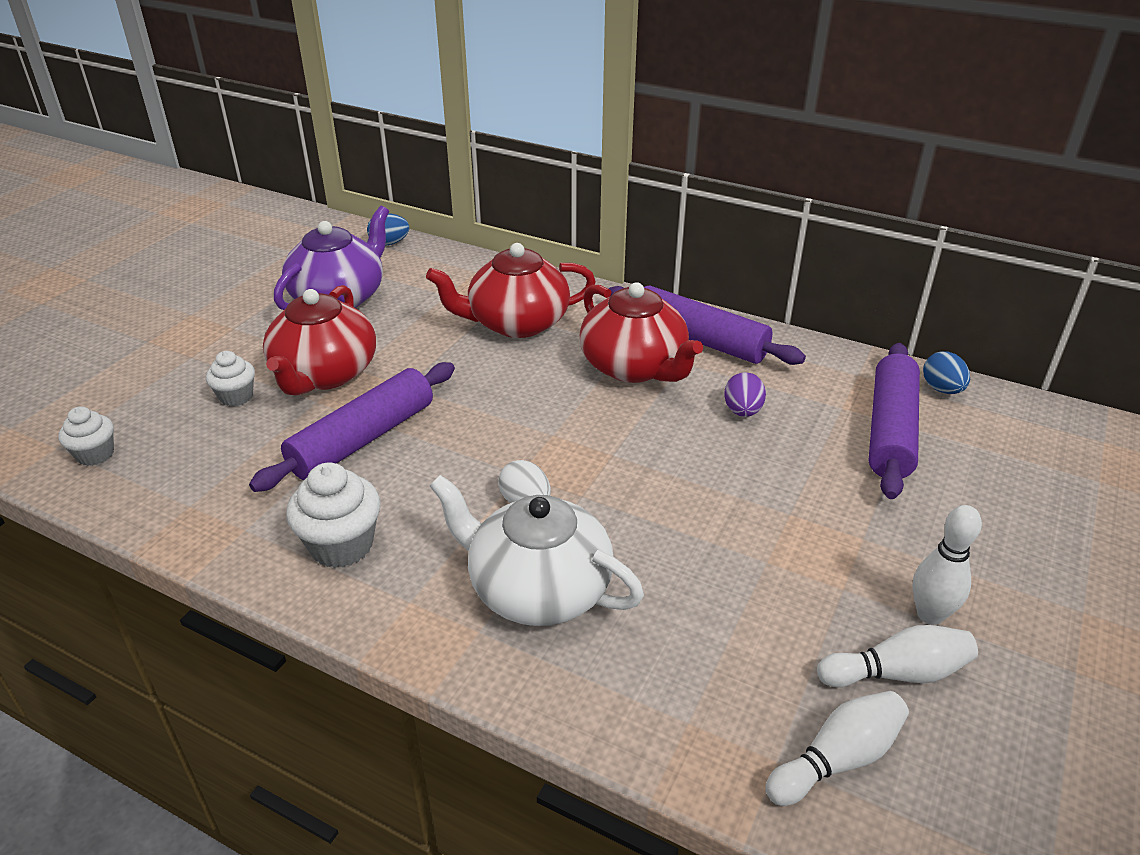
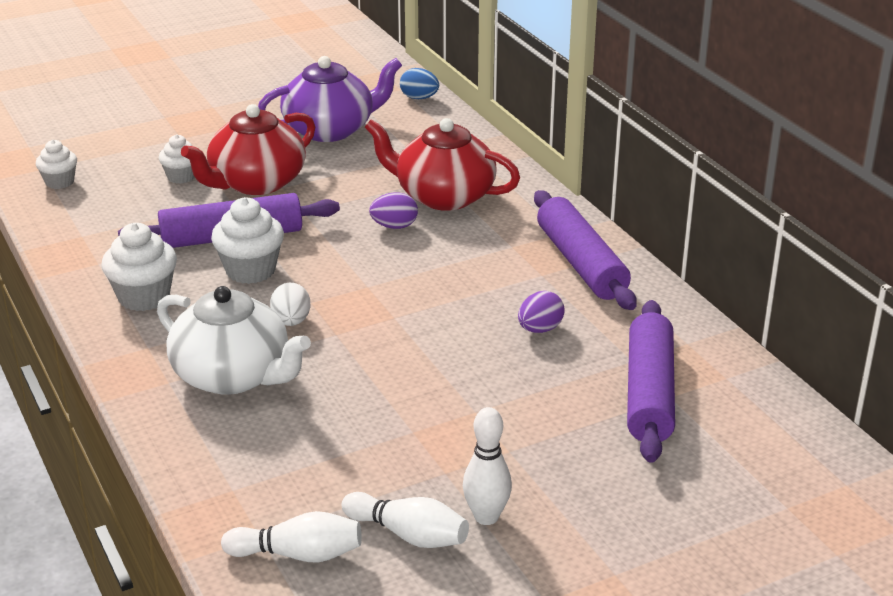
camera: 35 degrees right, 5 degrees down
white teapot [430,475,644,626] -> white teapot turned 150 degrees clockwise [157,286,311,395]
red teapot [580,282,703,383] -> none
purple rolling pin [868,343,920,499] -> purple rolling pin turned 45 degrees counterclockwise [627,300,675,463]
blue egg [923,351,970,394] -> none
none -> white cupcake [211,197,284,284]
none -> purple egg [369,192,418,229]

